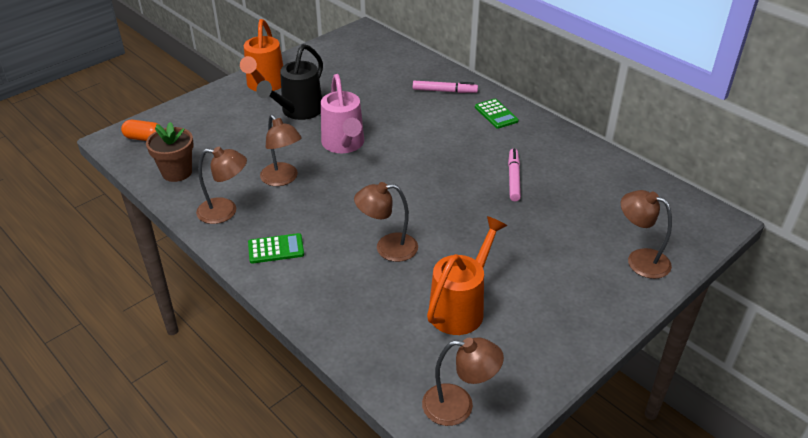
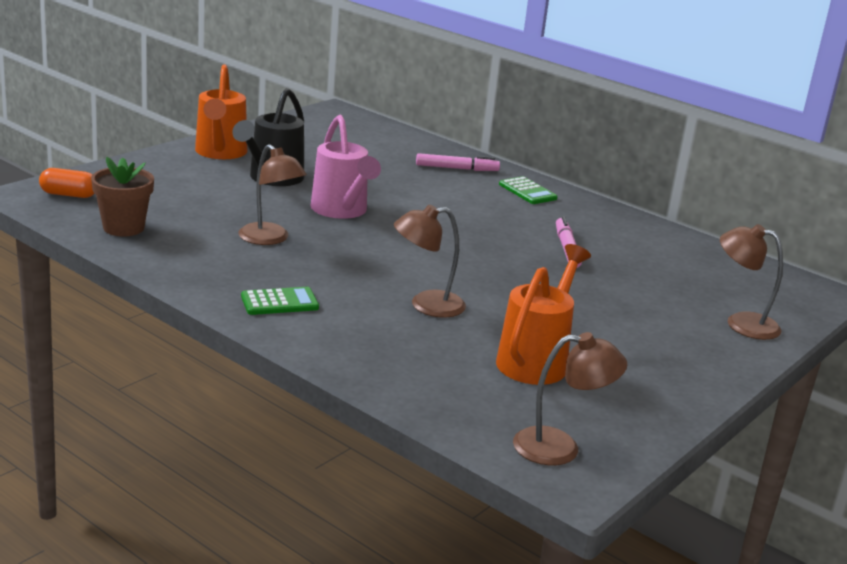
camera: 10 degrees left, 15 degrees down
brown lamp [196,147,247,224] -> none

